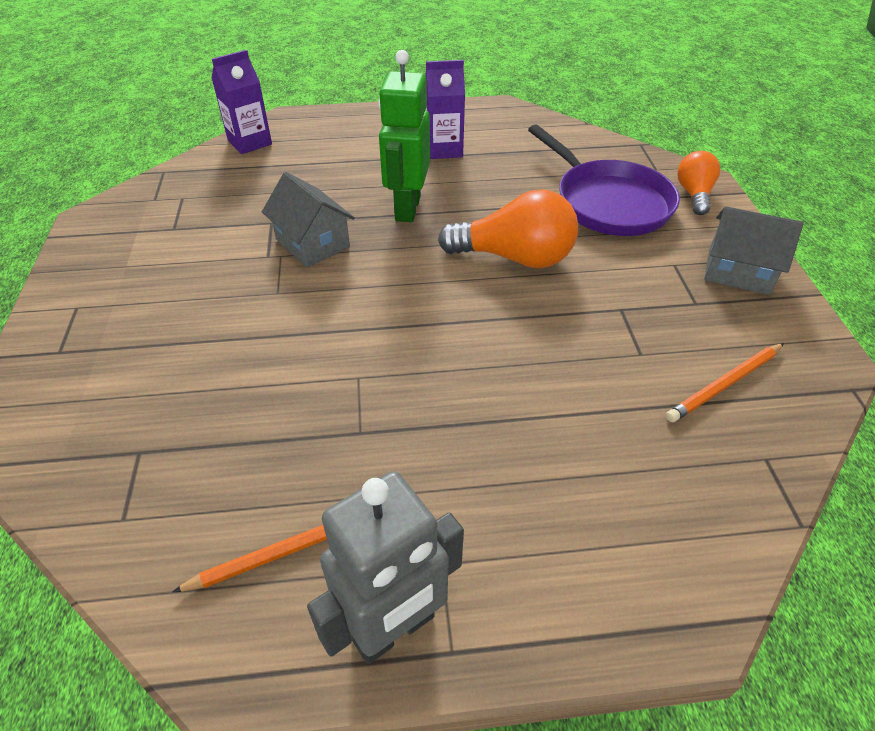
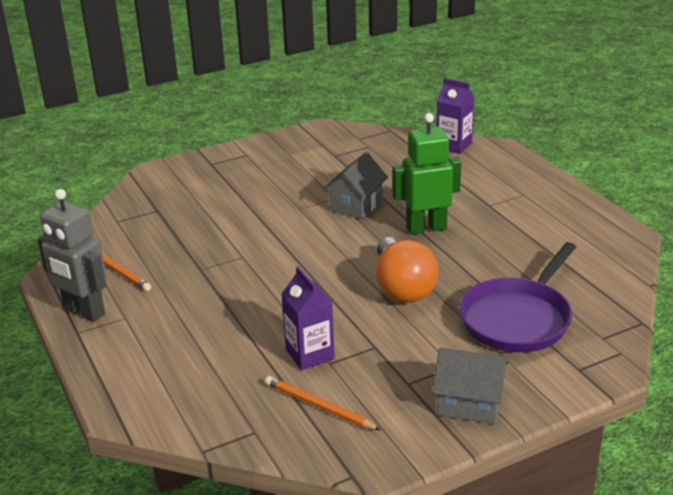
camera: 70 degrees right, 15 degrees down
purple carton [425,60,465,159] -> purple carton moved to [282,266,335,370]
orange light bulb [677,151,720,215] -> none
grey house [704,206,803,295] -> grey house turned 75 degrees counterclockwise [433,348,509,424]

